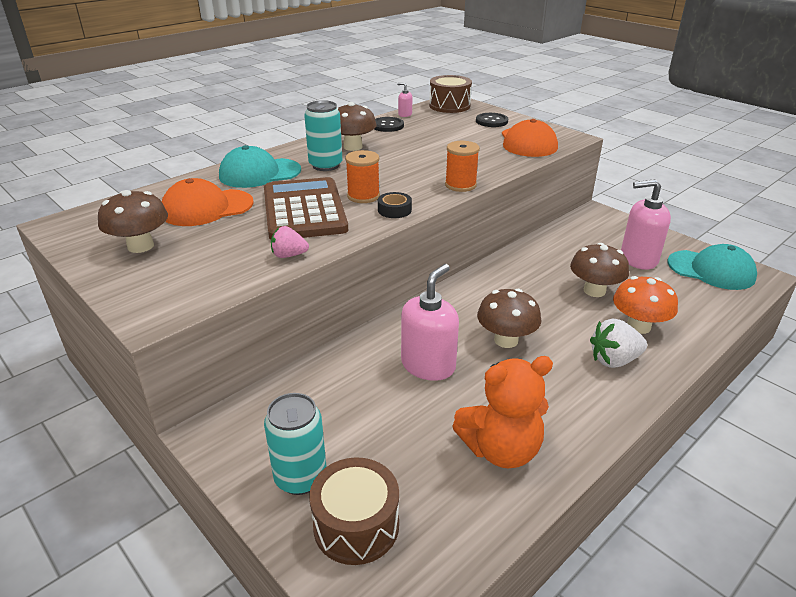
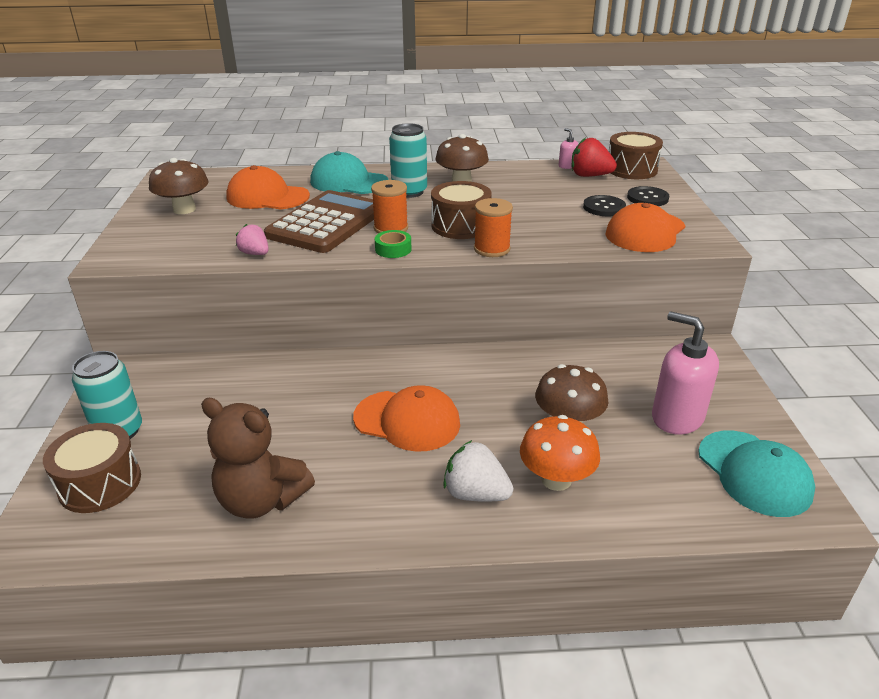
camera: 40 degrees right, 0 degrees up
black button [374,117,404,132] -> black button moved to [583,195,626,216]
black tape [378,192,412,218] -> green tape [375,230,411,258]
pink soap dispenser [401,264,459,381] -> none
orange teddy bear [452,356,553,468] -> brown teddy bear [201,398,315,519]
brown mushroom [477,289,541,348] -> orange cap [353,385,460,452]
none -> brown drum [431,181,492,239]
none -> red strawberry [572,138,617,177]

